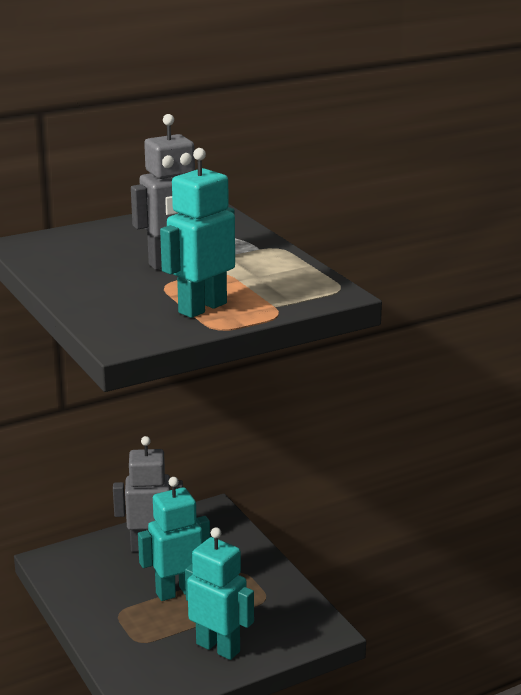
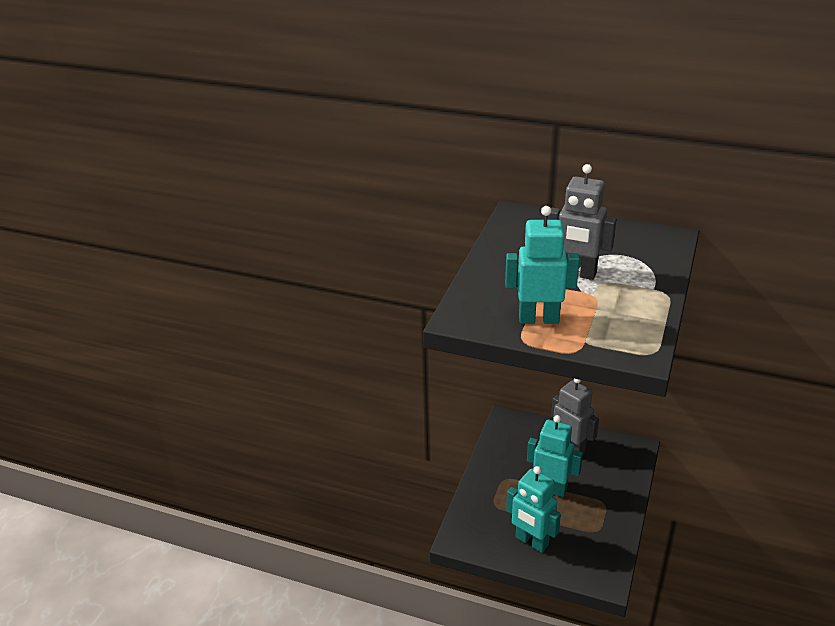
camera: 50 degrees right, 10 degrees up
turquoise robot [185,528,254,660] -> turquoise robot turned 135 degrees clockwise [506,466,561,553]

